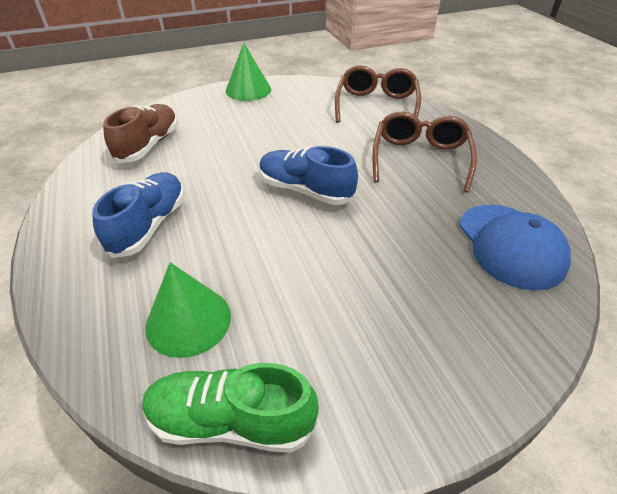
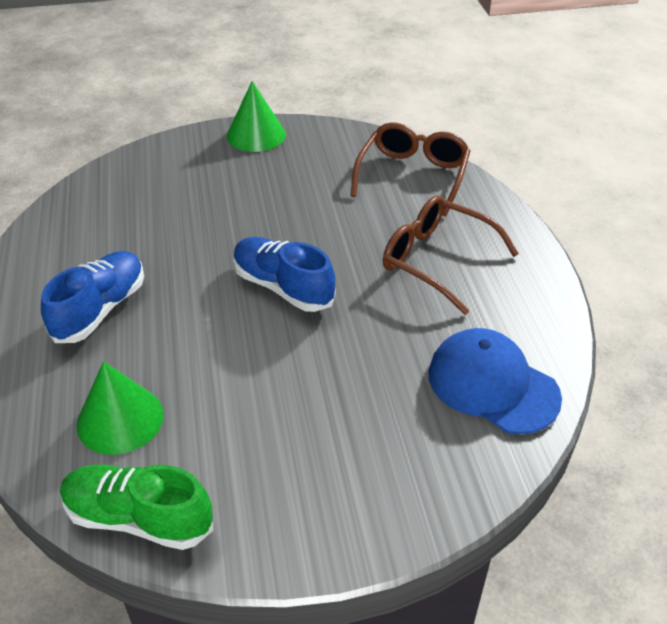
camera: 10 degrees right, 0 degrees up
brown shoe [103,104,178,163] -> none
brown glasses [372,112,477,192] -> brown glasses turned 75 degrees counterclockwise [383,195,519,315]
blue cap [459,204,571,290] -> blue cap turned 135 degrees clockwise [428,328,562,434]

